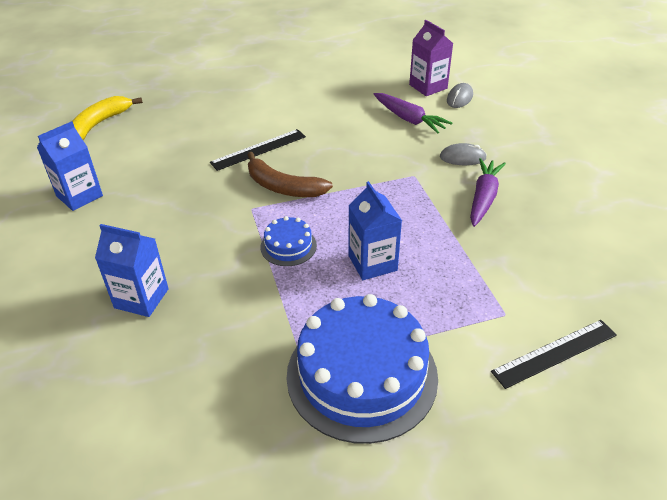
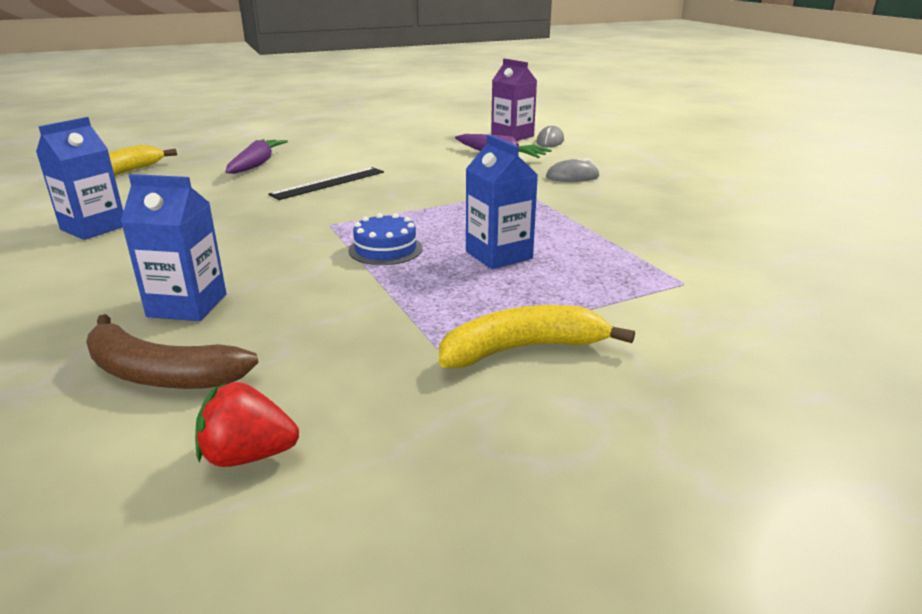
camera: 10 degrees left, 15 degrees down
brown banana [248,152,333,197] -> brown banana moved to [86,314,259,389]
blue cake [286,294,438,444] -> yellow banana [439,305,635,368]
purple carrot [470,158,506,227] -> purple carrot moved to [225,139,288,174]
black ruler [491,320,617,389] -> none
none -> red strawberry [195,381,299,467]

